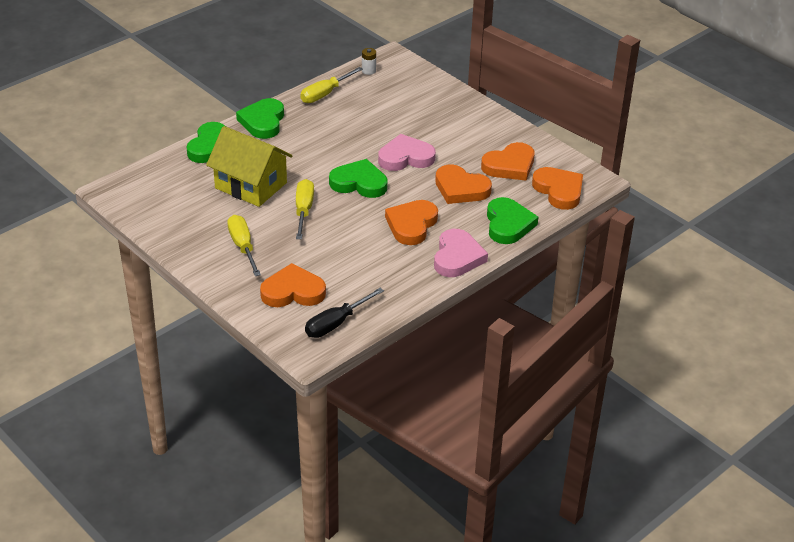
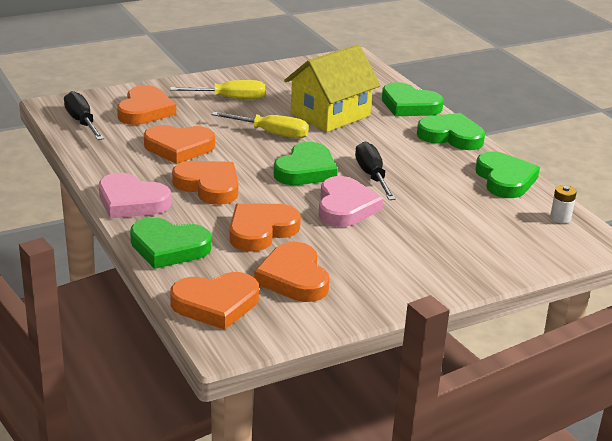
camera: 105 degrees right, 10 degrees down
yellow screwdriver [300,67,363,103] -> green heart [475,151,540,198]
none -> orange heart [144,125,215,164]
none -> black screwdriver [355,141,396,200]

